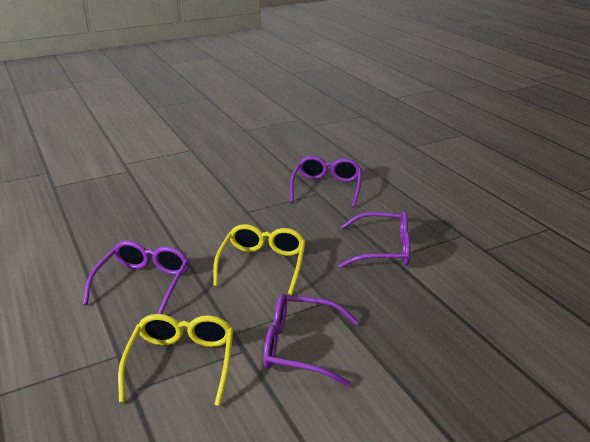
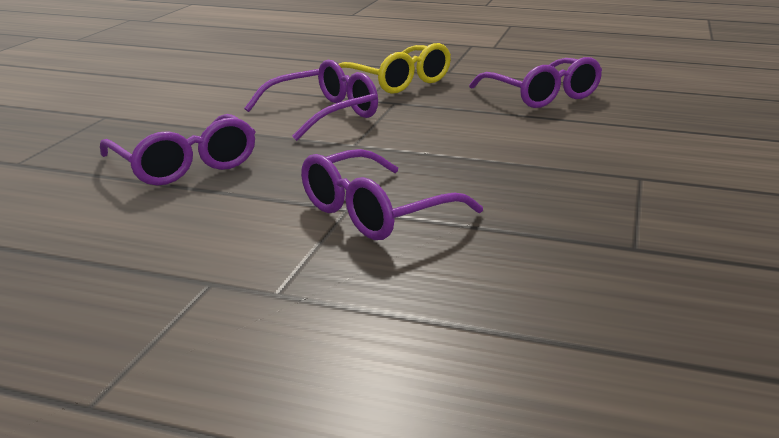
camera: 135 degrees right, 5 degrees down
yellow glasses [213,224,306,295] -> none
purple glasses [290,156,362,208] -> purple glasses moved to [100,114,256,186]

